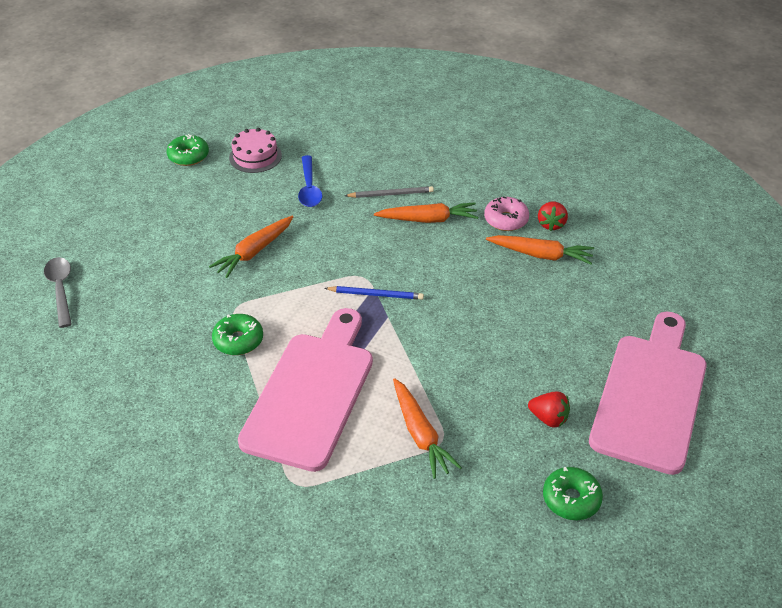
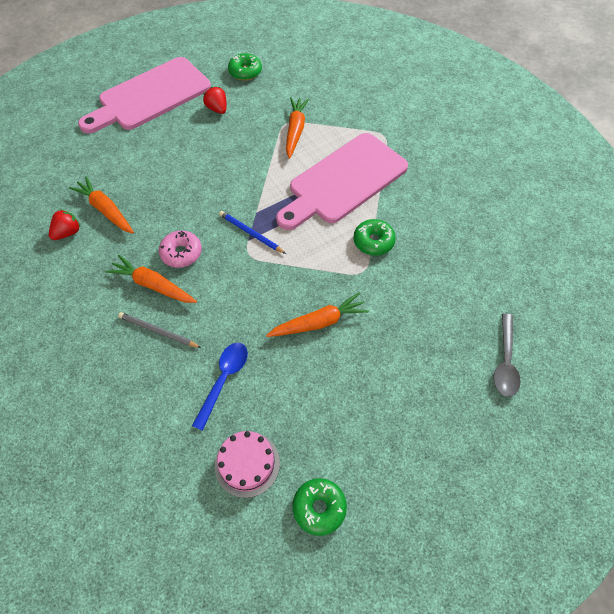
camera: 150 degrees left, 15 degrees up
pink donut [484,197,529,231] -> pink donut moved to [159,230,202,268]

